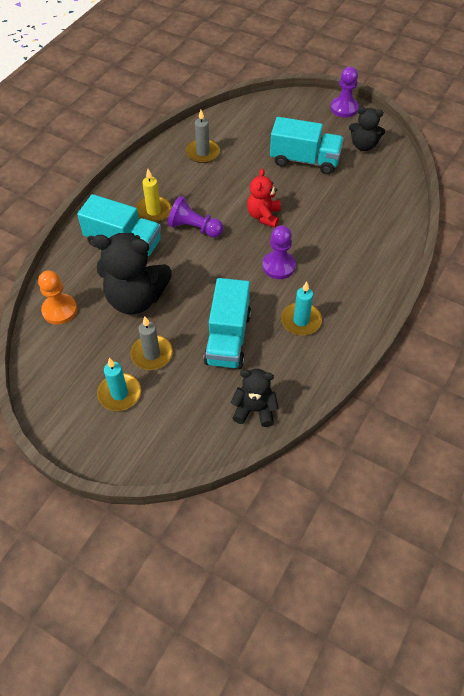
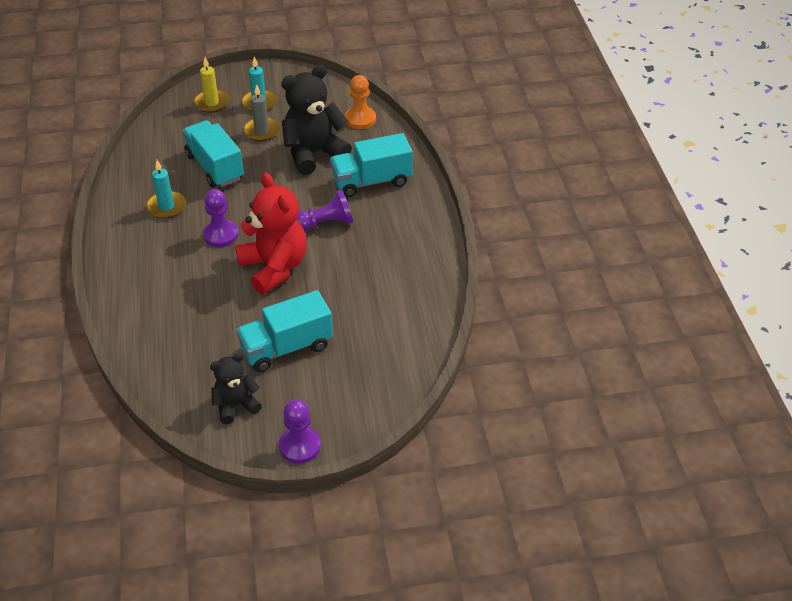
camera: 140 degrees right, 10 degrees down
yellow candle [136,169,172,223] -> yellow candle moved to [193,57,230,113]
grey candle [186,110,220,163] -> none
black teddy bear [231,369,279,427] -> none
red teddy bear [247,169,281,228] -> red teddy bear [235,172,307,294], size x1.76

